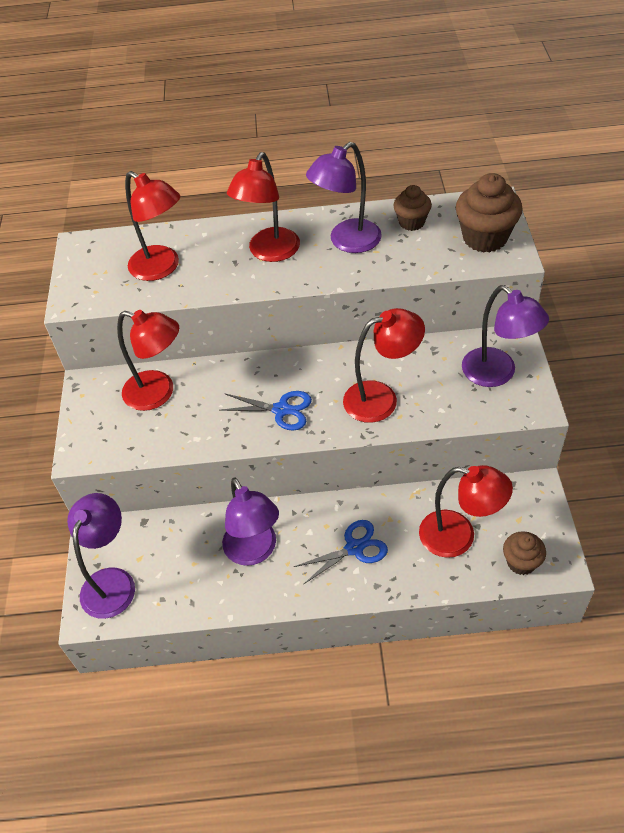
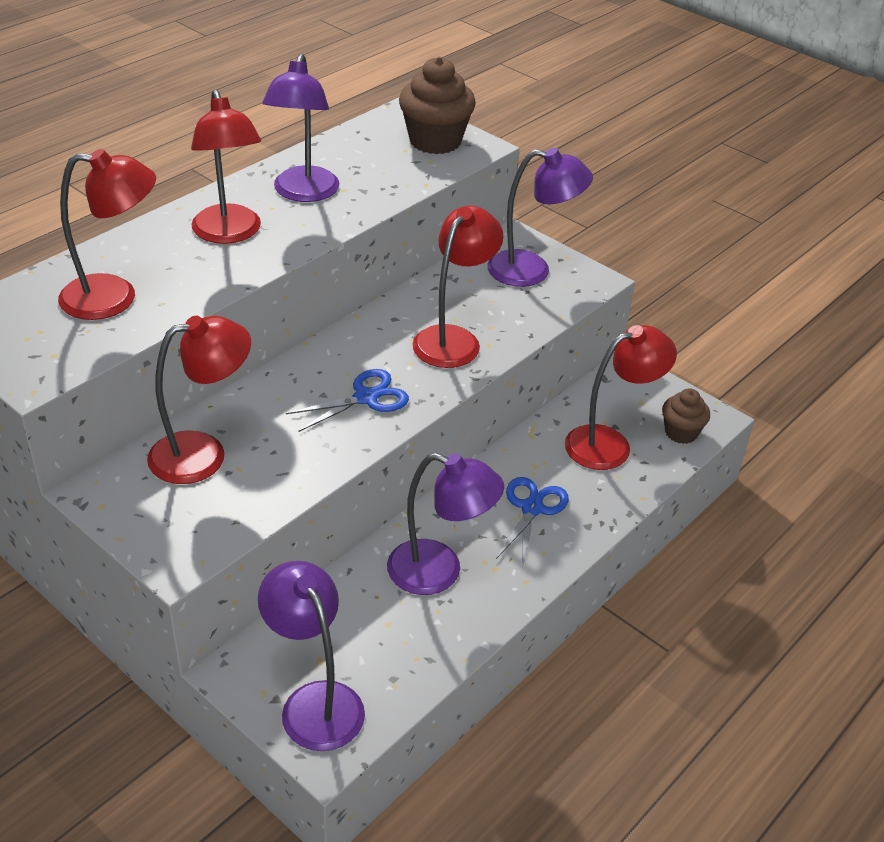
camera: 50 degrees left, 10 degrees down
brown cupcake [393,185,432,231] -> none

